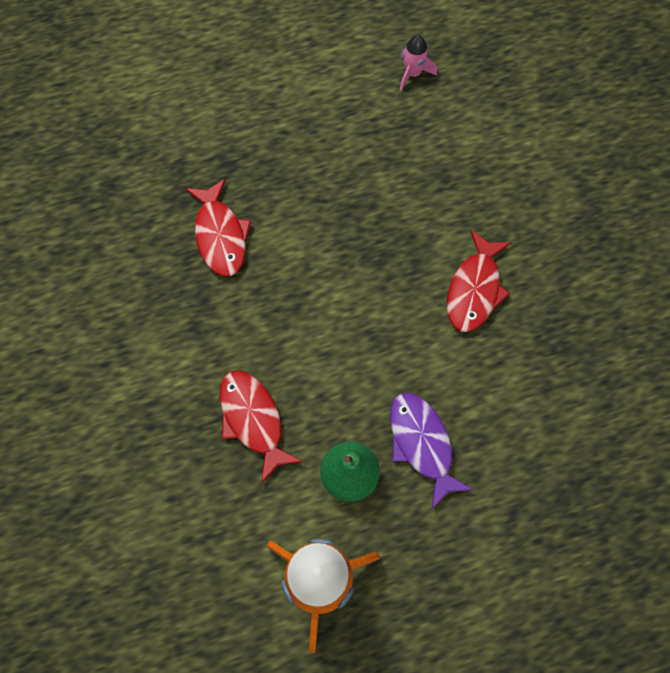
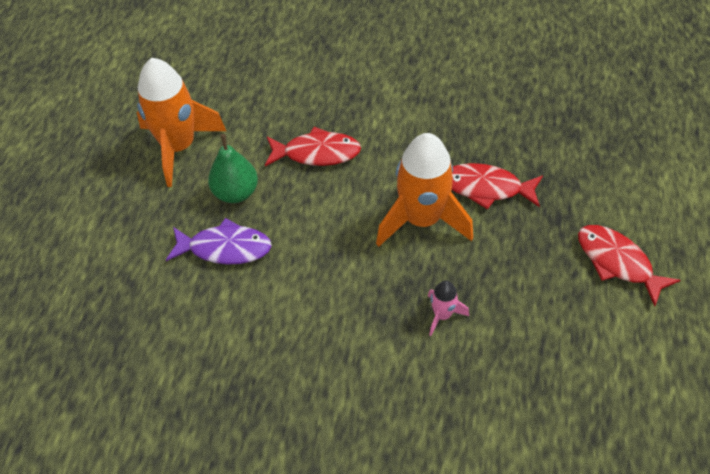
camera: 120 degrees right, 15 degrees down
pink rocket [400,35,437,91] -> pink rocket moved to [428,281,469,336]
red fish [447,230,511,332] -> red fish moved to [578,225,680,307]
none -> orange rocket [376,133,473,247]

